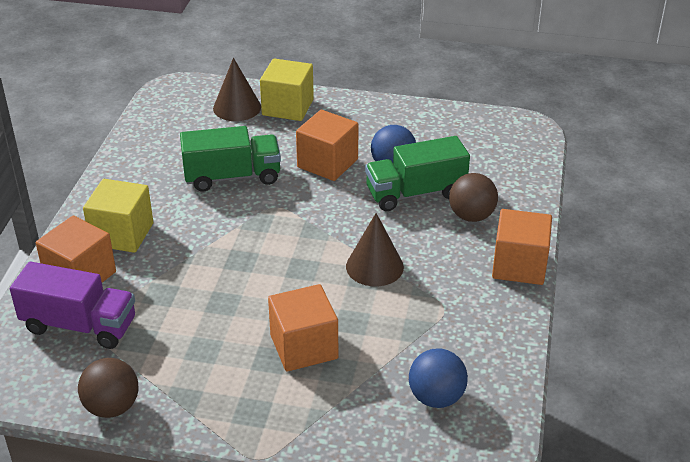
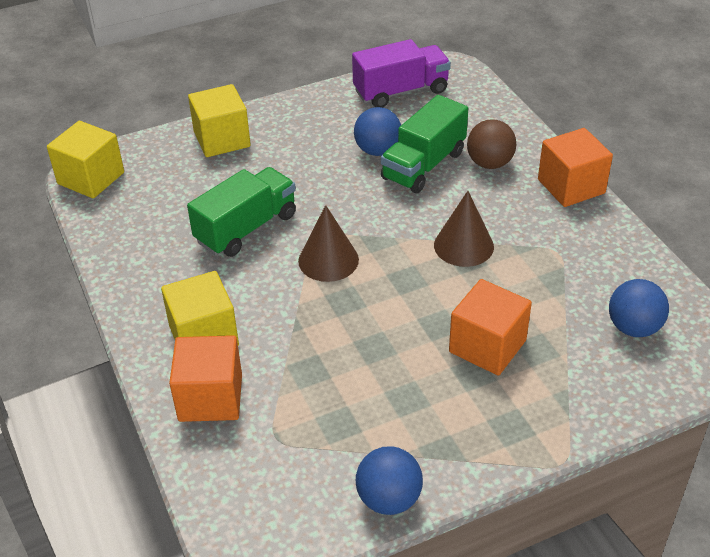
camera: 35 degrees left, 5 degrees up
purple truck [10,262,135,349] -> purple truck moved to [352,39,451,108]
brown ball [78,358,139,418] -> blue ball [356,446,423,515]
brown cone [213,58,261,121] -> brown cone moved to [298,205,359,282]
orange cube [296,110,359,181] -> none
none -> yellow cube [47,121,124,198]

